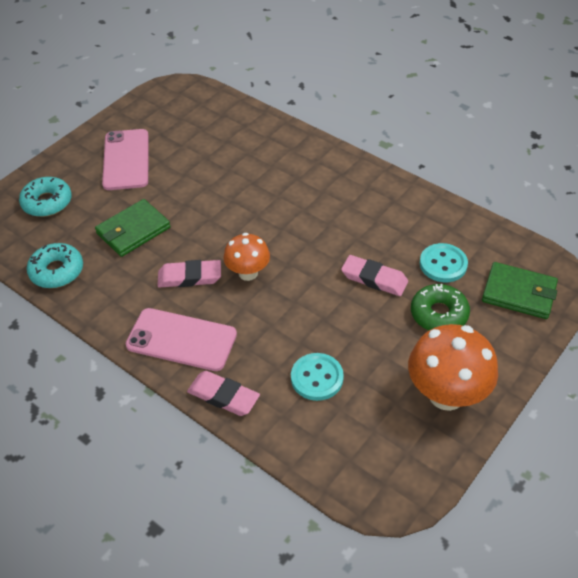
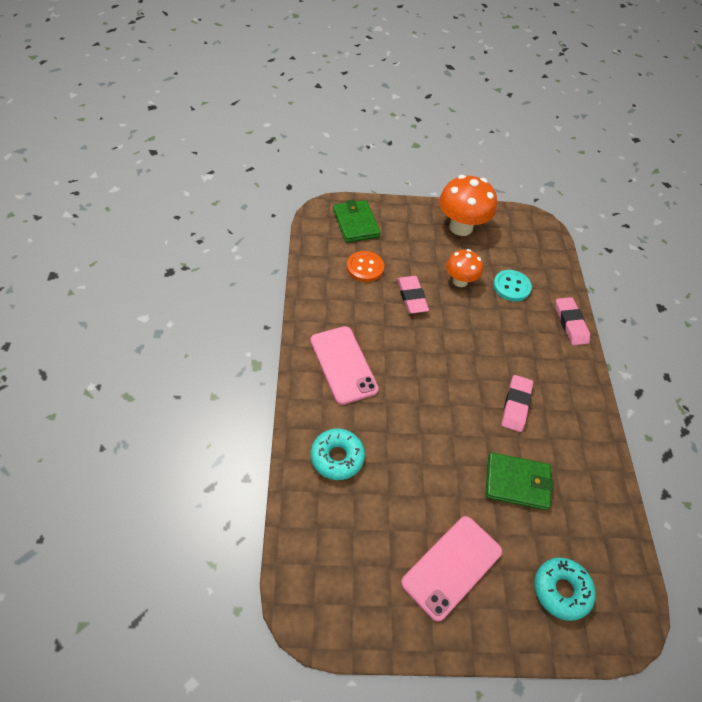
camera: 135 degrees left, 5 degrees up
turquoise donut [27,243,83,288] -> turquoise donut moved to [311,429,365,480]
pink phone [125,308,237,371] -> pink phone moved to [310,326,379,405]
pink eraser [158,260,221,288] -> pink eraser turned 60 degrees clockwise [501,375,533,432]
orange mushroom [223,233,270,281] -> orange mushroom moved to [446,249,483,287]
green donut [411,284,470,330] -> none
turquoise button [420,243,468,282] -> orange button [347,251,384,282]

